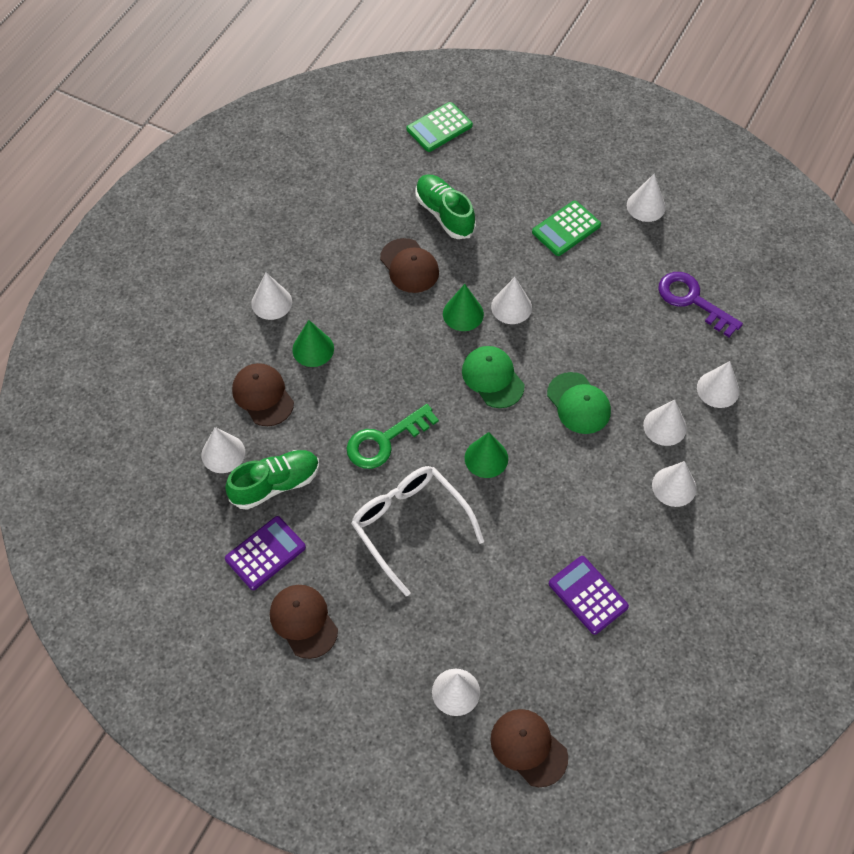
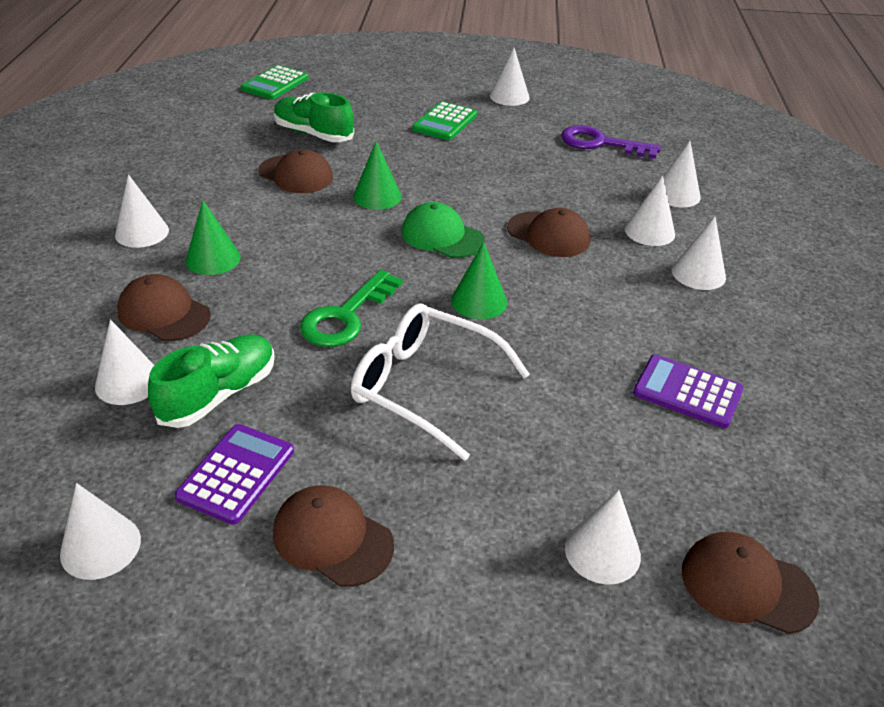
camera: 25 degrees left, 20 degrees down
white cone [491,277,532,324] -> white cone moved to [60,483,141,580]
green cap [547,372,611,434] -> brown cap [507,208,590,257]

